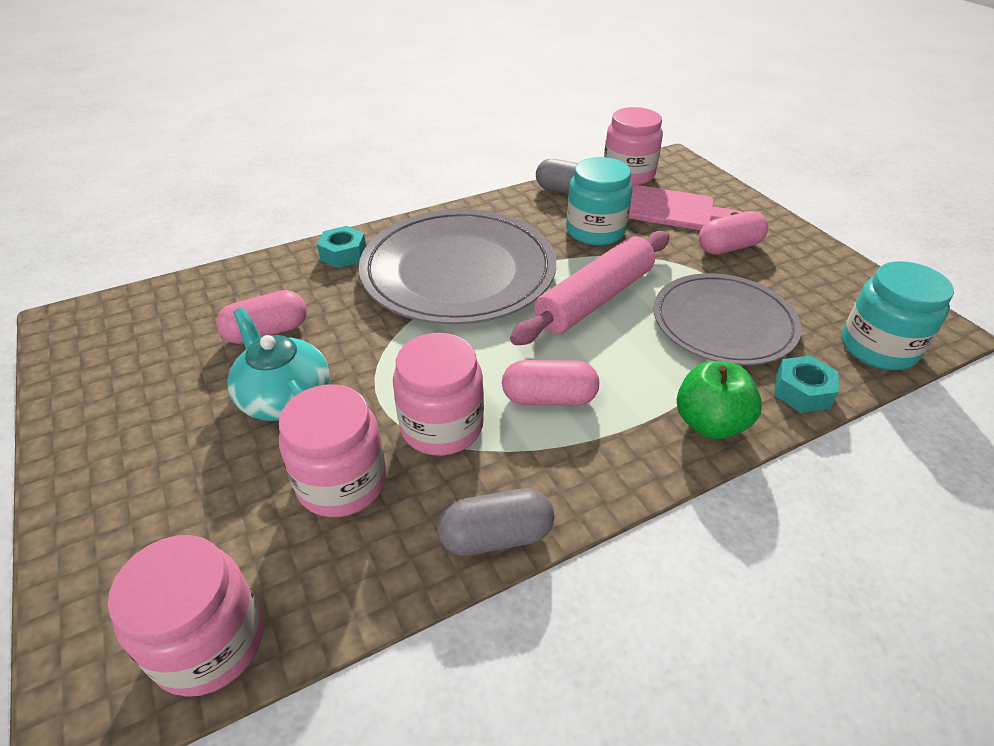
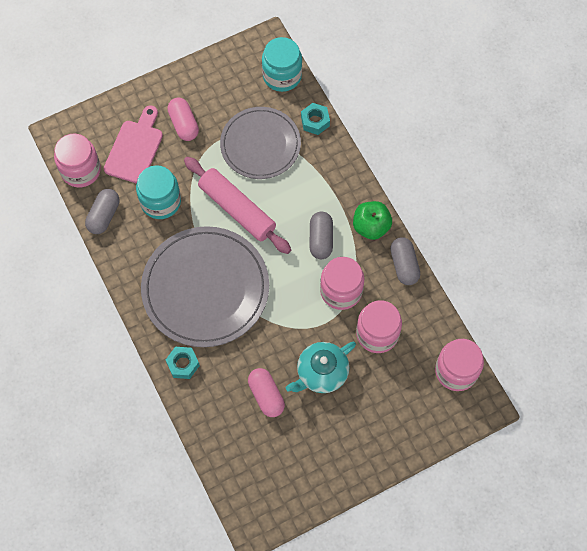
camera: 90 degrees left, 25 degrees up
pink capsule [502,360,599,406] -> grey capsule [309,211,333,259]
green apple [677,361,762,439] -> green apple moved to [353,201,392,240]

